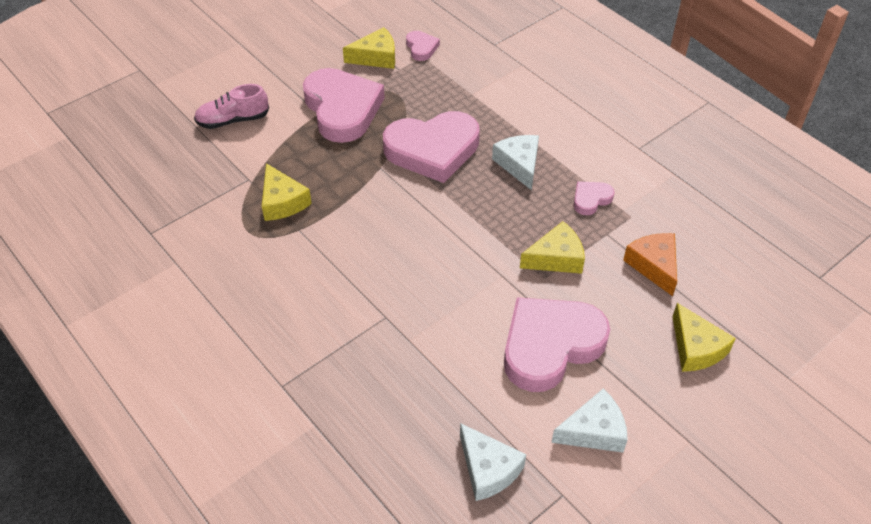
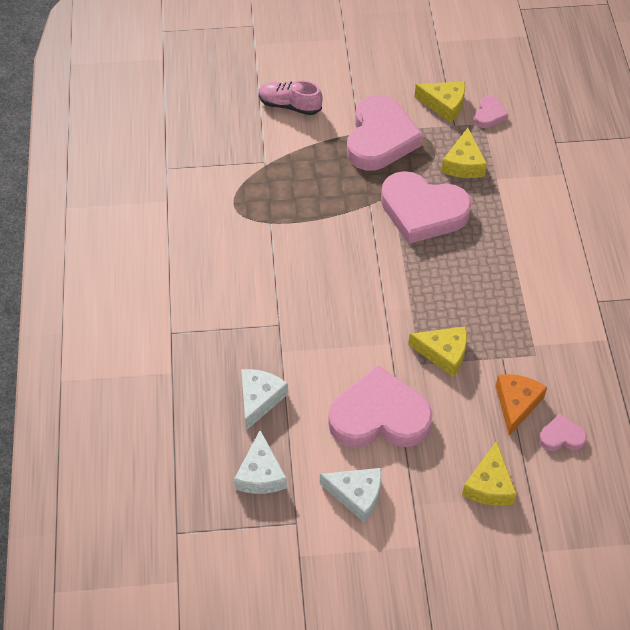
camera: 35 degrees right, 5 degrees up
yellow cheese [262,163,312,221] -> yellow cheese moved to [441,128,487,178]
white cheese [492,135,539,190] -> white cheese moved to [241,369,288,430]
pink heart [574,181,615,215] -> pink heart moved to [539,414,587,451]

